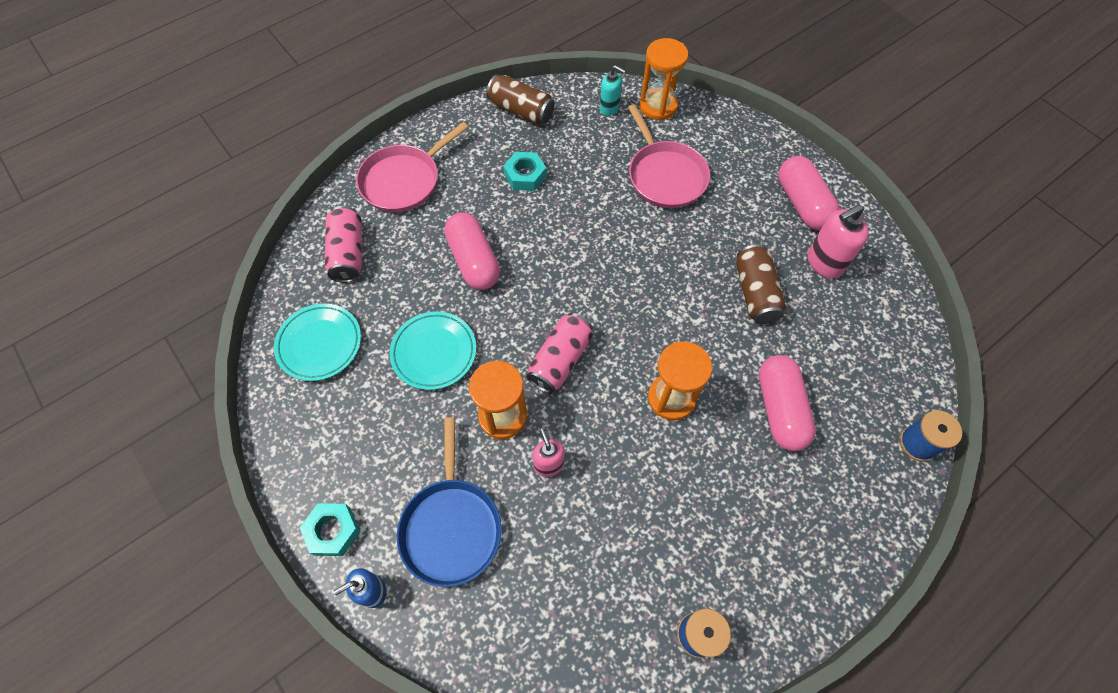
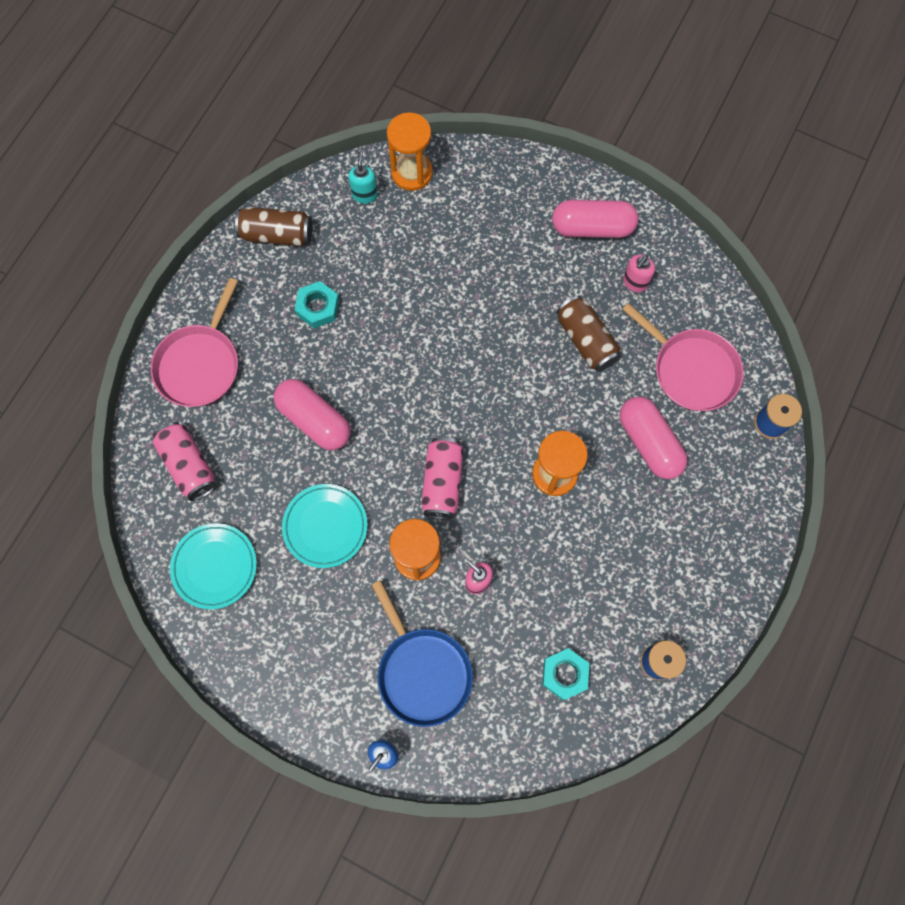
camera: 25 degrees left, 10 degrees up
turquoise nut [300,503,360,556] -> turquoise nut moved to [542,648,590,700]
turquoise soap dispenser [600,65,626,116] -> turquoise soap dispenser turned 90 degrees counterclockwise [348,151,378,204]
pink pan [628,104,710,208] -> pink pan moved to [622,303,744,411]
pink capsule [778,156,840,230] -> pink capsule turned 45 degrees counterclockwise [552,200,638,238]
pink soap dispenser [808,204,869,278] -> pink soap dispenser [623,255,655,292], size x0.64

